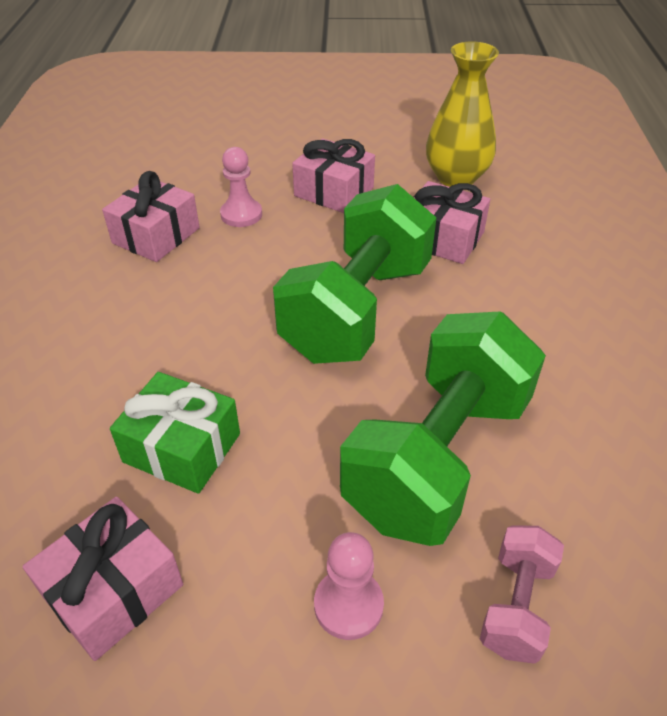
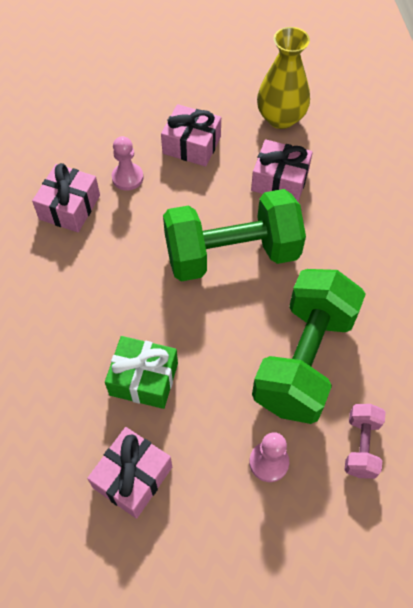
camera: 10 degrees left, 15 degrees up
green dumbbell [273,184,436,364] -> green dumbbell turned 60 degrees clockwise [163,189,306,281]

